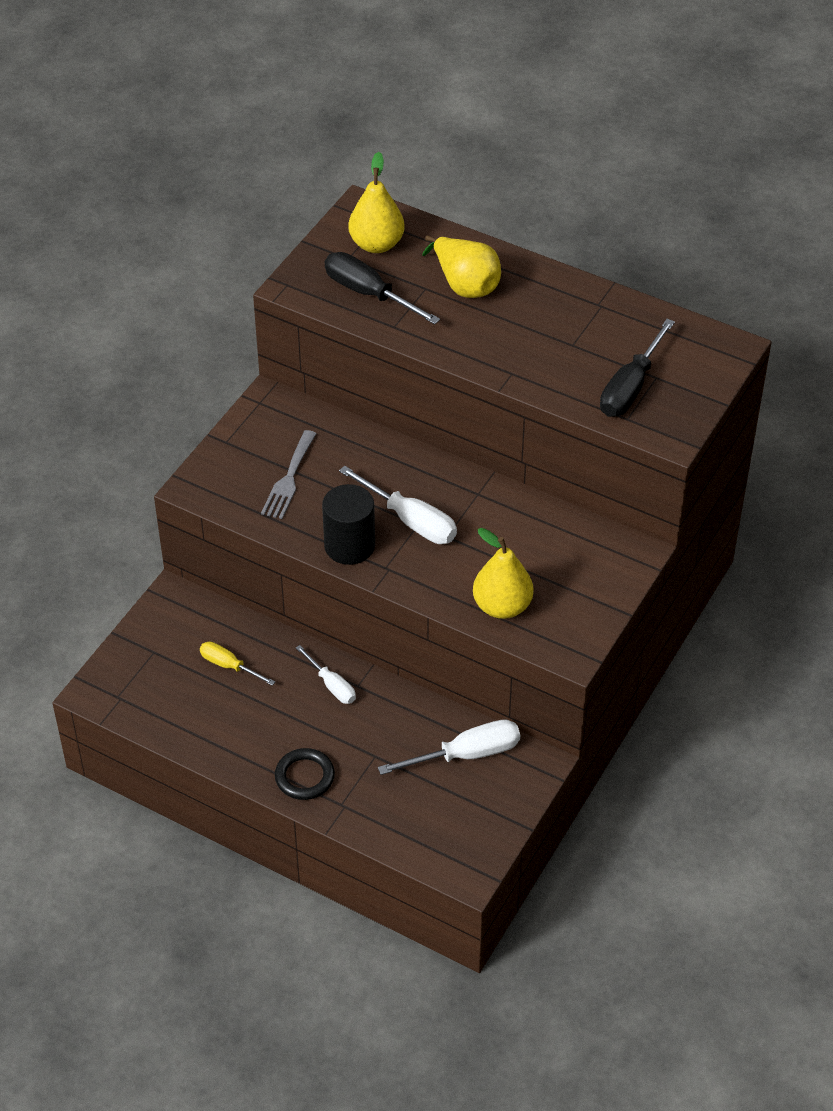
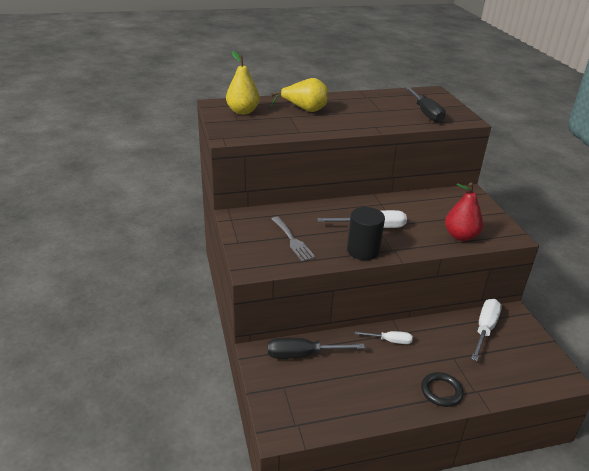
camera: 45 degrees left, 15 degrees down
yellow screwdriver [200,641,275,686] -> none
black screwdriver [325,252,440,324] -> black screwdriver moved to [268,338,365,359]
yellow pear [473,528,534,619] -> red pear [445,182,483,241]

